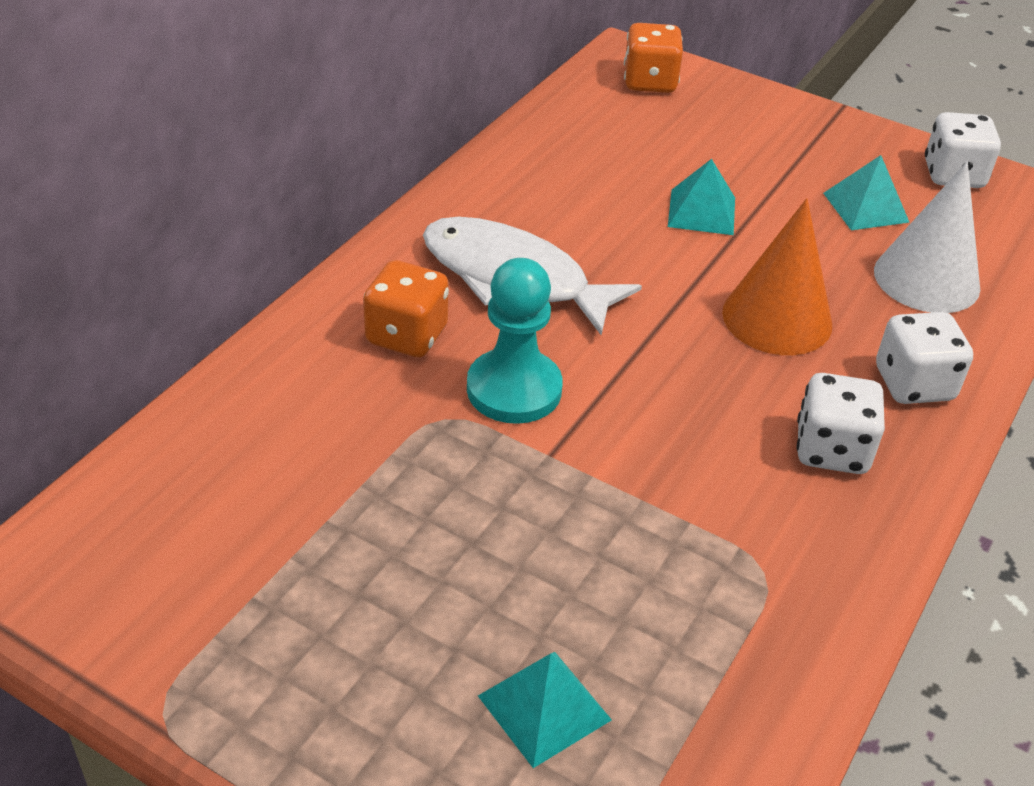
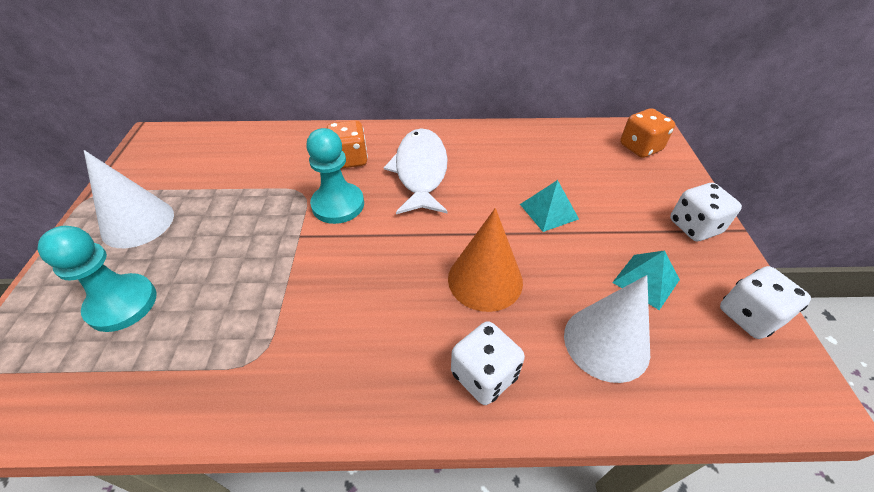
camera: 60 degrees right, 5 degrees up
turquoise pyramid [478,652,612,768] -> turquoise pawn [38,226,157,332]
white dice [796,373,885,474] -> white dice moved to [670,183,742,241]
none -> white cone [84,150,174,248]

